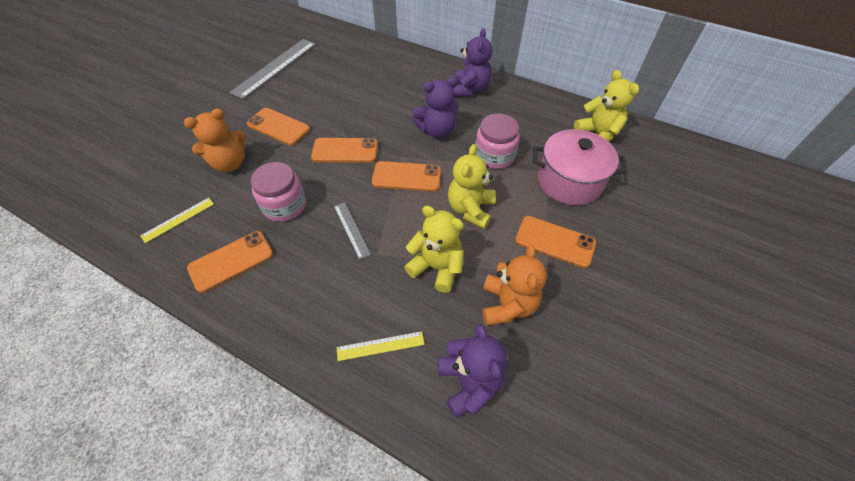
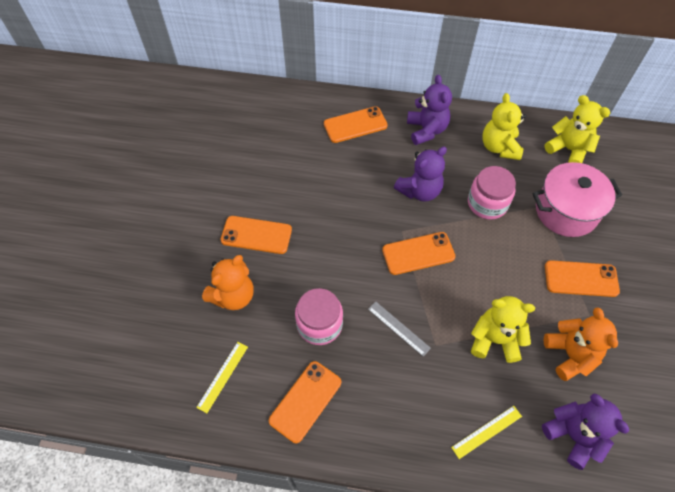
camera: 20 degrees left, 5 degrees up
grey ruler [229,39,316,99] -> none
orange phone [311,138,378,163] -> orange phone moved to [324,106,388,143]
yellow teddy bear [448,144,496,229] -> yellow teddy bear moved to [482,93,526,160]

